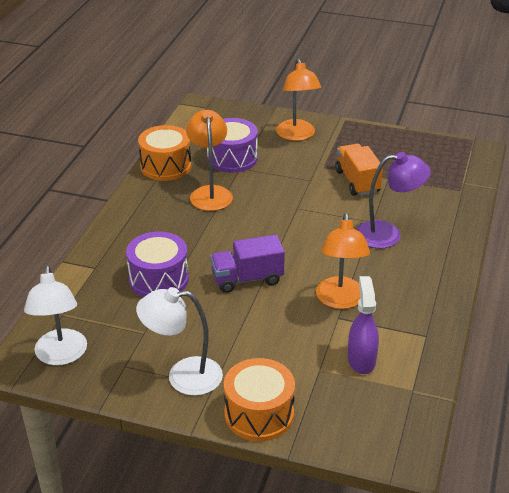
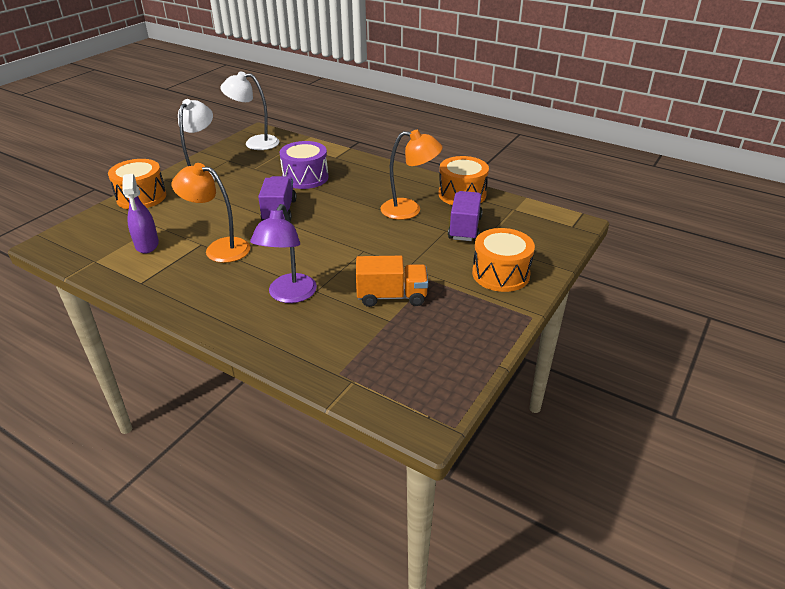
camera: 105 degrees right, 0 degrees up
purple drum [207,118,258,173] -> purple truck [448,191,483,241]
orange lamp [276,59,321,141] -> orange drum [472,228,535,292]
purple spray bottle [348,276,379,374] -> purple spray bottle turned 60 degrees clockwise [122,174,159,254]

